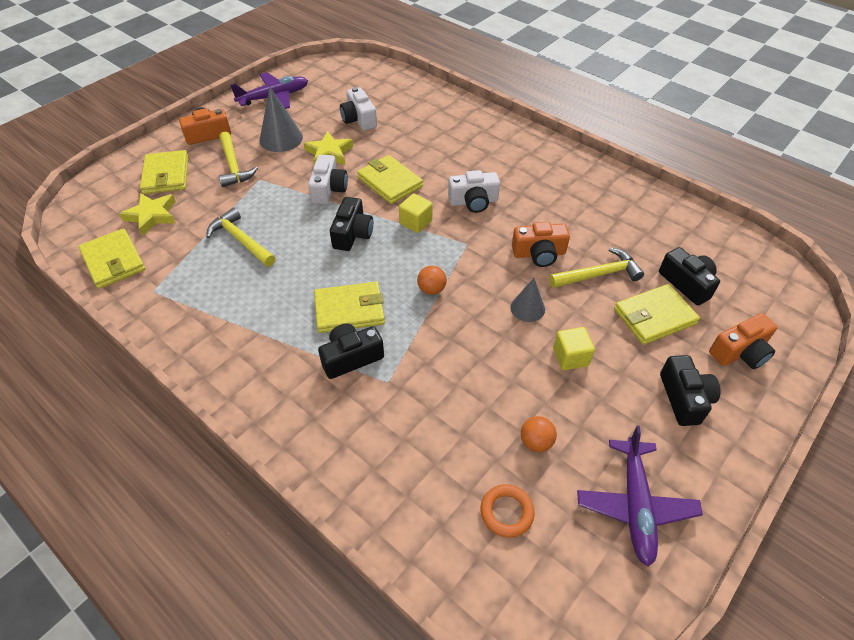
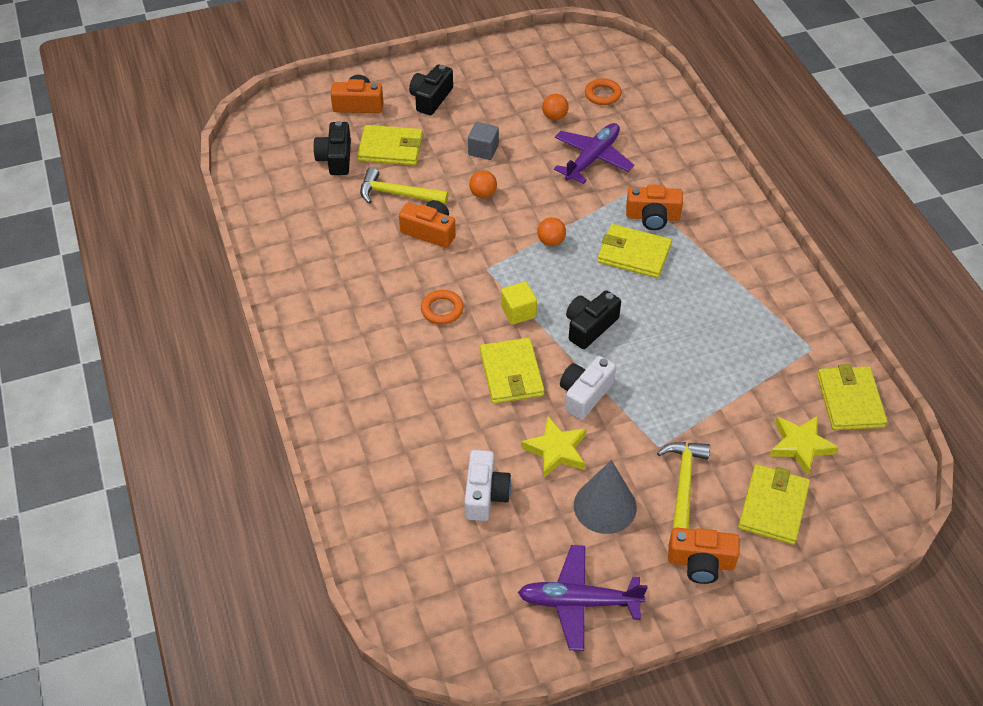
camera: 150 degrees left, 0 degrees up
yellow hammer [206,208,276,267] -> none
black camera [318,323,384,379] -> orange camera [626,185,683,230]
white camera [448,170,500,213] -> orange ring [421,290,464,325]
grey cone [511,278,545,322] -> orange ball [469,170,497,198]
yellow cube [553,327,595,370] -> grey cube [468,122,499,160]
purple plane [577,426,703,567] -> purple plane moved to [554,123,634,184]

